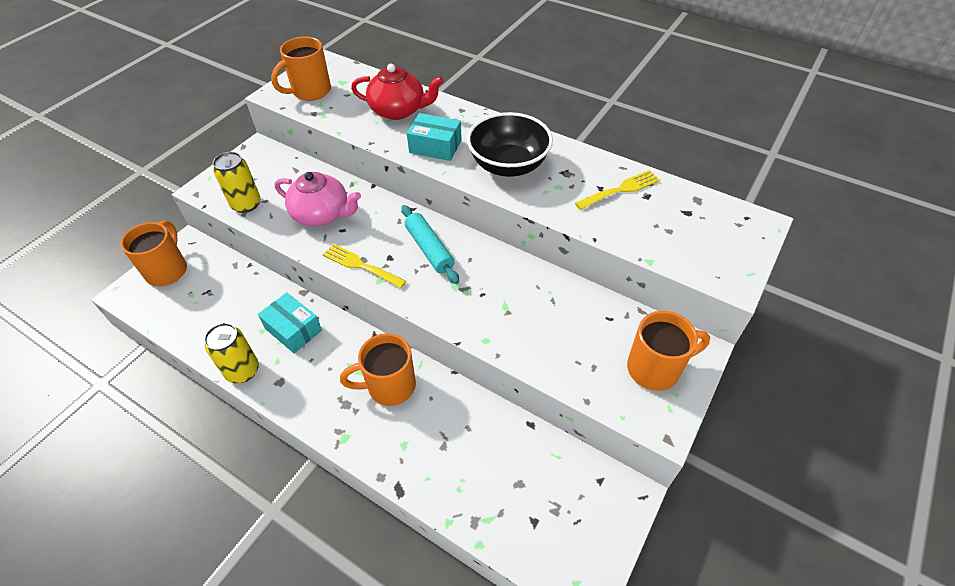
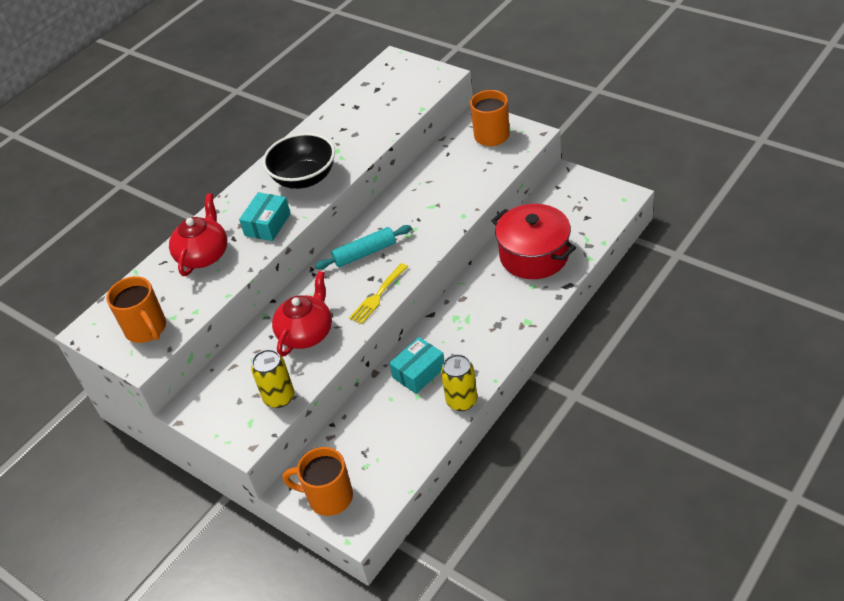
camera: 80 degrees left, 5 degrees down
pink teapot [275,172,361,226] -> red teapot [272,271,332,357]
orange mug [340,333,416,406] -> none
yellow fork [575,170,660,210] -> none
none -> red pot [491,204,576,279]

